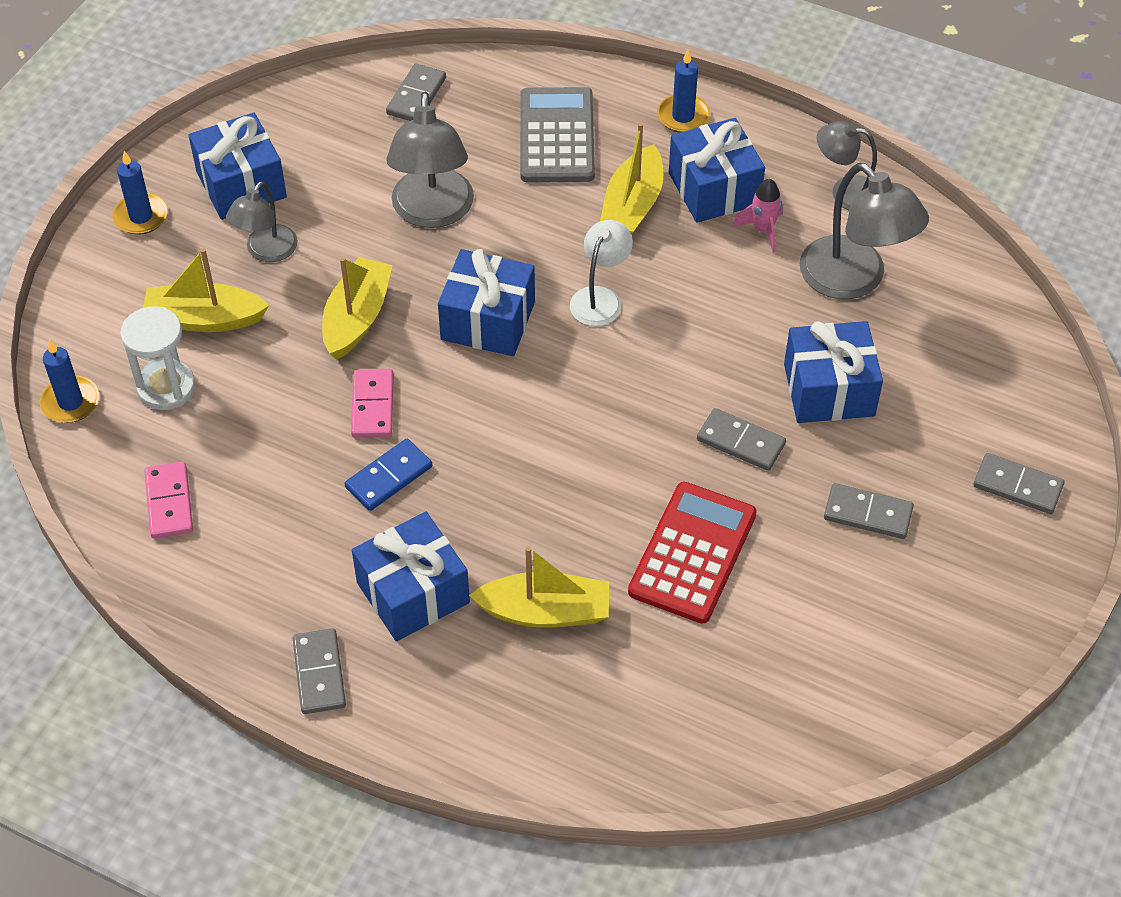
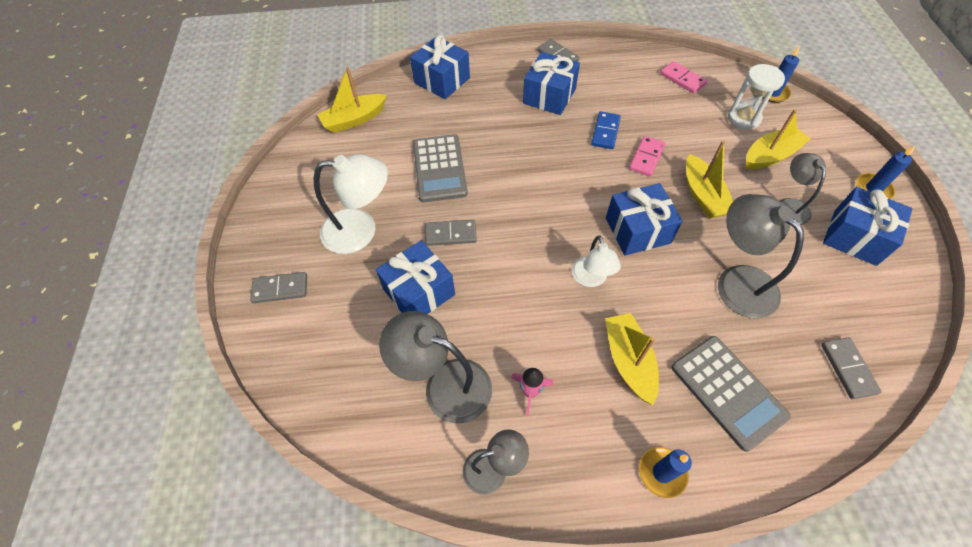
camera: 150 degrees right, 5 degrees up
pink domino [351,369,394,438] -> pink domino turned 60 degrees clockwise [629,136,666,177]
yellow boat [469,546,609,628] -> yellow boat moved to [317,67,387,133]
red calculator [628,482,757,624] -> grey calculator [413,134,468,202]
blue gift [669,118,765,223] -> blue gift moved to [410,35,470,99]
grey domino [824,483,914,539] -> white lamp [314,154,388,254]

